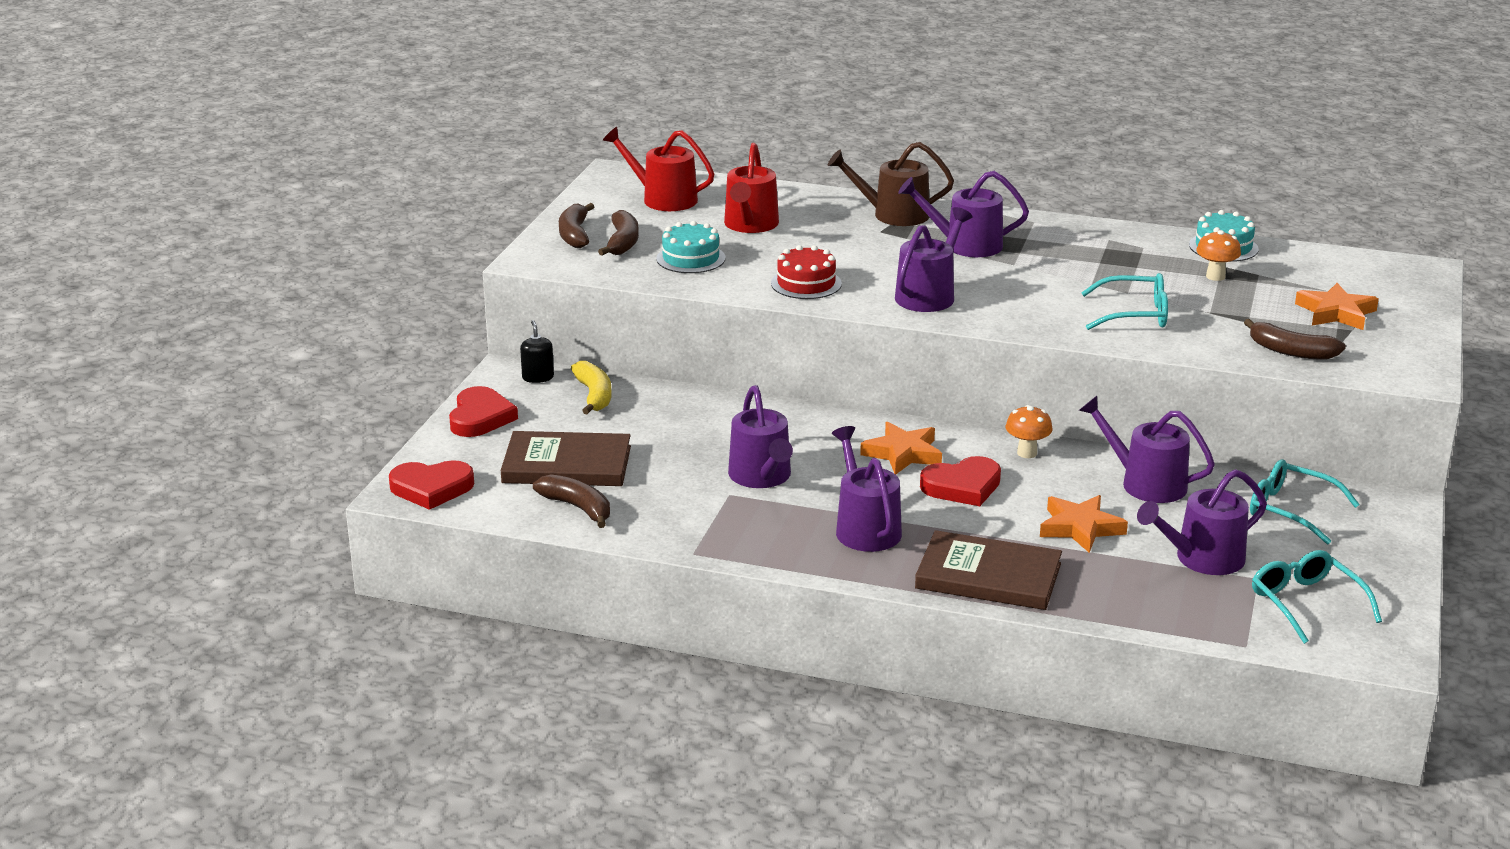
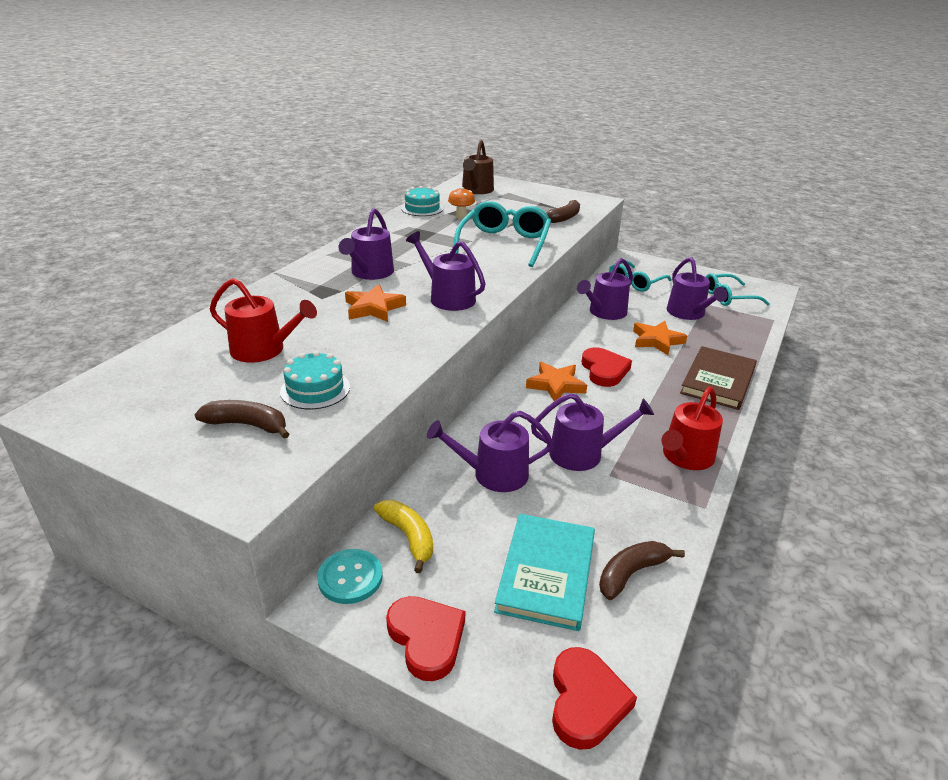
camera: 80 degrees left, 5 degrees up
red heart [449,386,518,437] -> red heart turned 45 degrees clockwise [386,596,465,681]
brown book [501,431,631,486] -> turquoise book [494,514,595,631]
black soap dispenser [520,320,554,383] -> turquoise button [317,549,383,604]
brown banana [559,203,594,248] -> none
yellow banana [571,361,612,414] -> yellow banana turned 60 degrees clockwise [374,500,433,573]
red watering can [603,127,714,211] -> red watering can moved to [661,387,723,470]
red cake [771,245,842,299] -> none
brown watering can [828,142,954,226] -> brown watering can moved to [462,140,494,194]
purple watering can [832,426,902,552] -> purple watering can moved to [427,411,553,492]
orange mushroom [1006,405,1053,458] -> none
turquoise glasses [1081,273,1168,330] -> turquoise glasses [454,201,551,267], size x1.52
orange star [1295,283,1379,330] -> orange star moved to [345,284,406,322]

